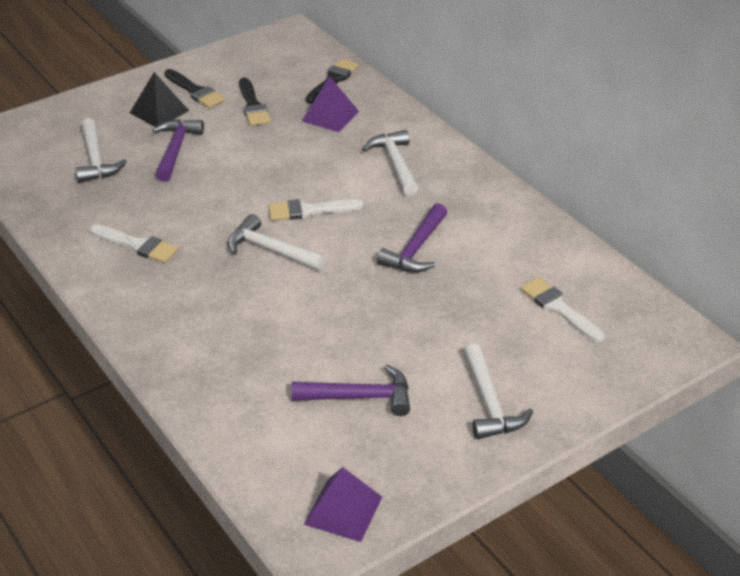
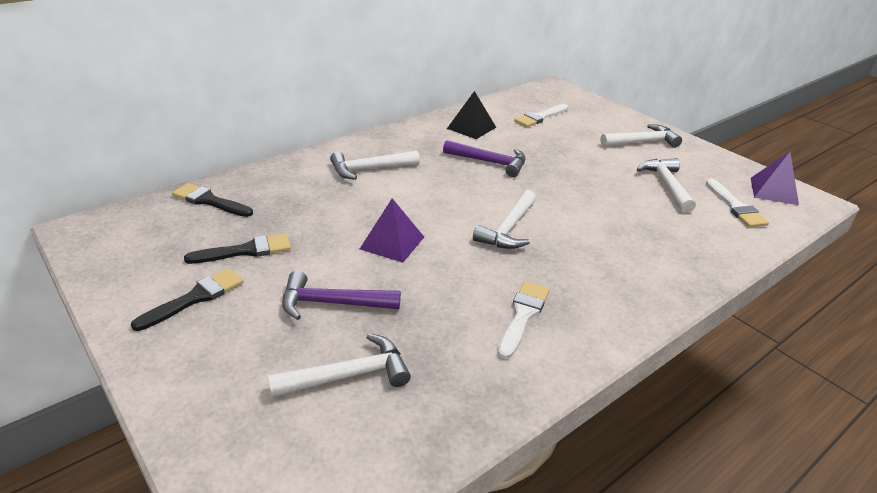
camera: 95 degrees left, 5 degrees down
black pyramid [130,72,189,127] -> black pyramid moved to [447,91,496,139]
white brush [268,199,364,221] -> white brush moved to [706,179,769,227]
purple hammer [291,365,410,416] -> white hammer [637,158,696,213]
purple pyramid [302,76,359,132] -> purple pyramid moved to [360,198,424,263]

